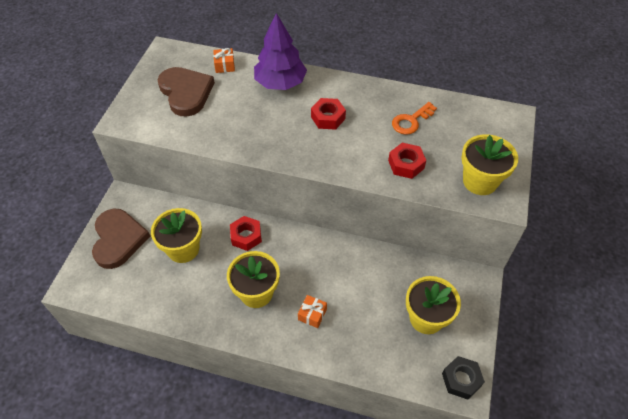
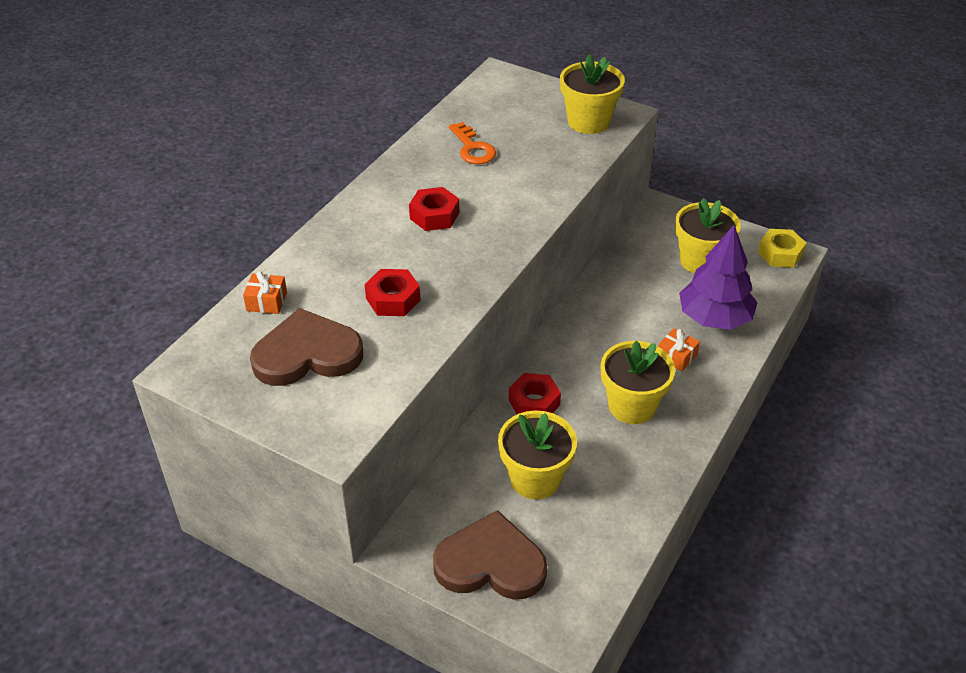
camera: 75 degrees left, 10 degrees down
purple tree [254,13,307,90] -> purple tree moved to [679,225,757,330]
red nut [388,143,426,179] -> red nut moved to [365,269,420,316]
black nut [442,356,485,400] -> yellow nut [758,229,806,268]

